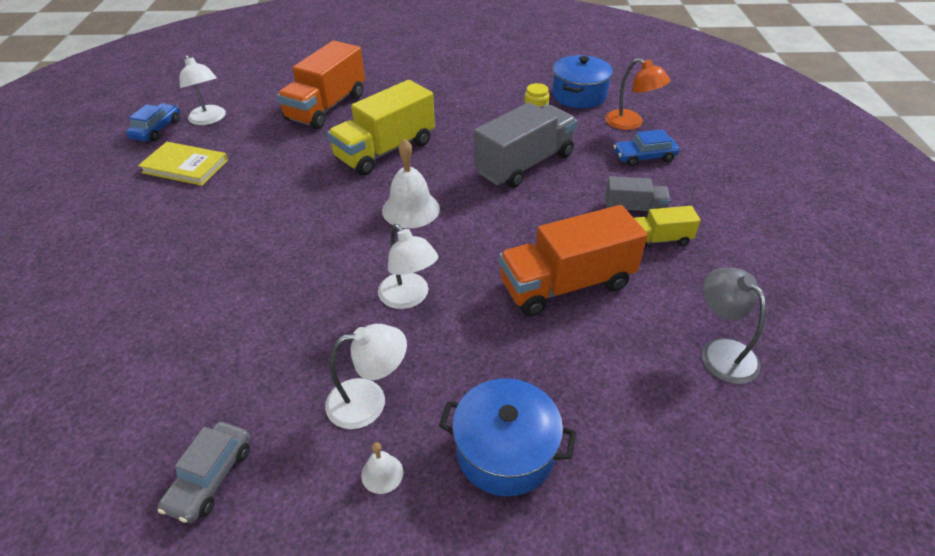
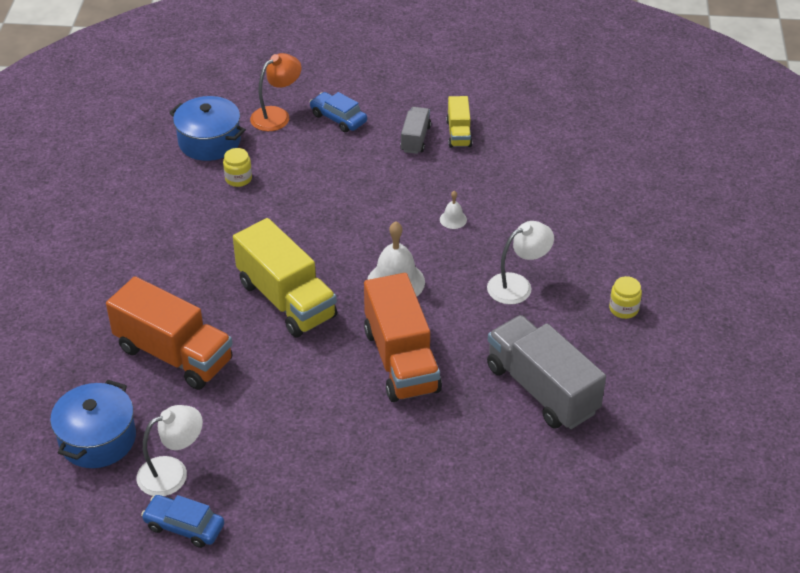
camera: 85 degrees left, 0 degrees up
yellow book [138,142,228,186] -> none
grey car [158,422,250,523] -> none
white lamp [325,324,407,429] -> yellow jar [609,276,642,319]
white bell [361,442,403,494] -> white bell moved to [440,191,467,229]
blue pot [439,378,576,496] -> blue pot moved to [50,380,136,468]
grey truck [474,102,577,188] -> grey truck moved to [487,315,606,429]
orange truck [499,205,648,317] -> orange truck moved to [364,273,442,402]
blue car [613,129,680,167] -> blue car turned 135 degrees clockwise [310,92,367,132]
grey lamp [702,268,766,384] -> none

